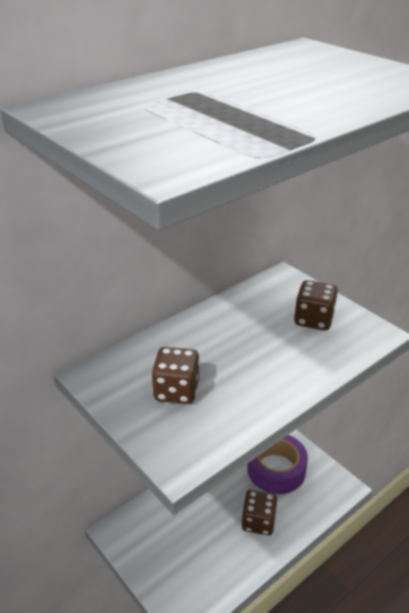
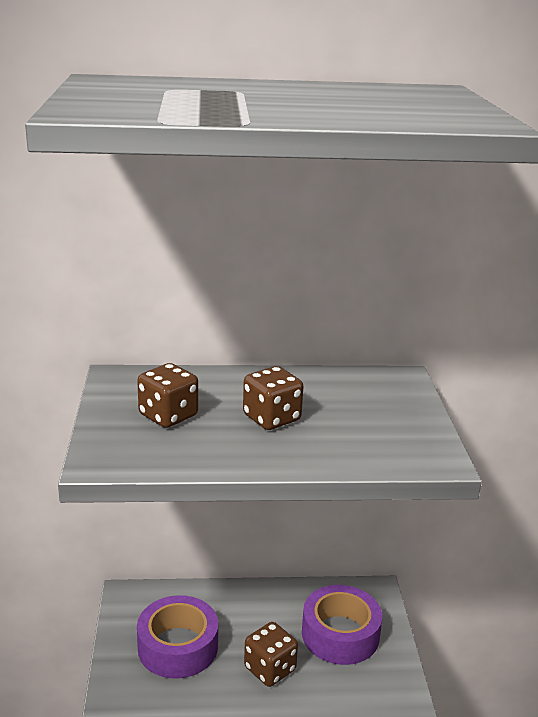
camera: 35 degrees right, 10 degrees down
brown dice [294,280,338,331] -> brown dice moved to [243,366,303,430]
none -> purple tape [137,595,218,678]

